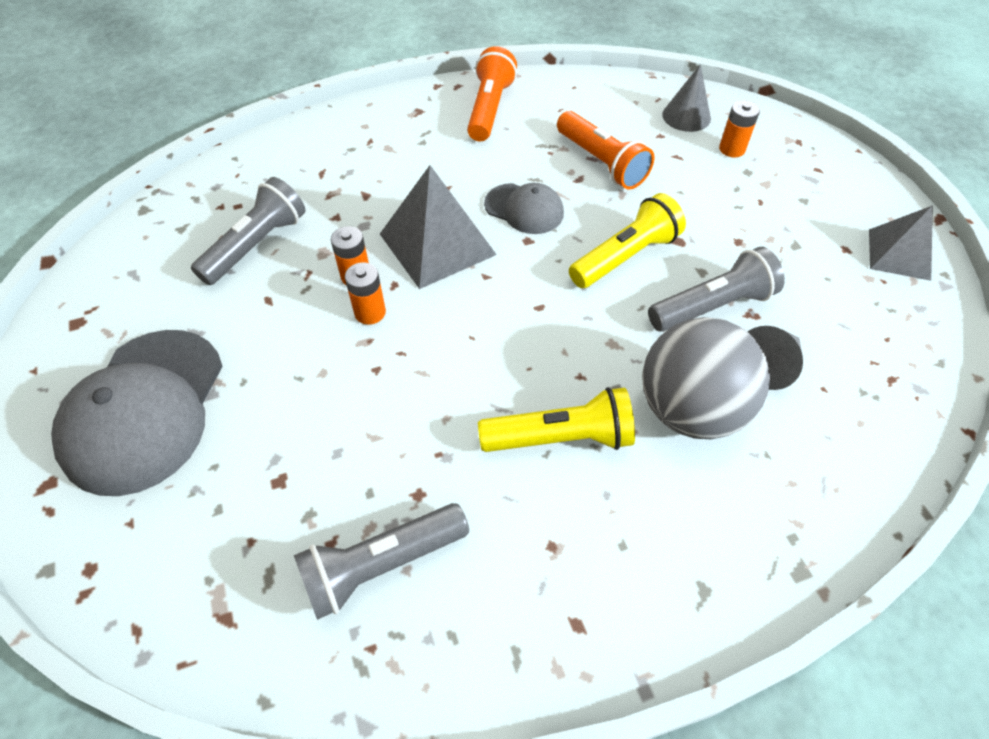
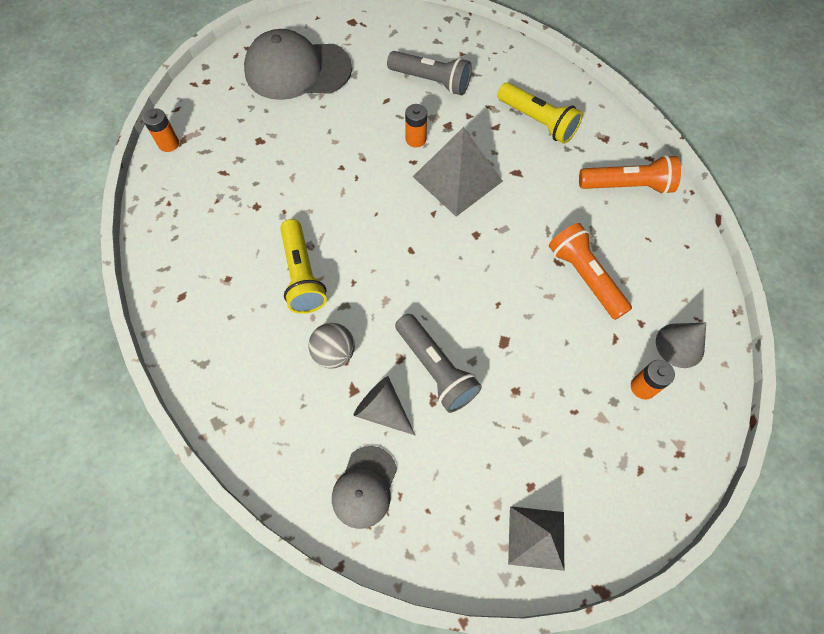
camera: 80 degrees right, 10 degrees up
grey flashlight [294,503,469,620] -> none
orange battery [345,262,386,325] -> orange battery moved to [143,108,179,152]
grey cap [484,183,564,234] -> grey cap moved to [332,446,397,529]
orange flashlight [557,111,655,190] -> orange flashlight turned 105 degrees clockwise [549,223,632,320]
yellow flashlight [569,193,686,288] -> yellow flashlight moved to [497,82,583,144]
grey ball [642,317,770,439] -> grey ball [308,323,355,369], size x0.54

